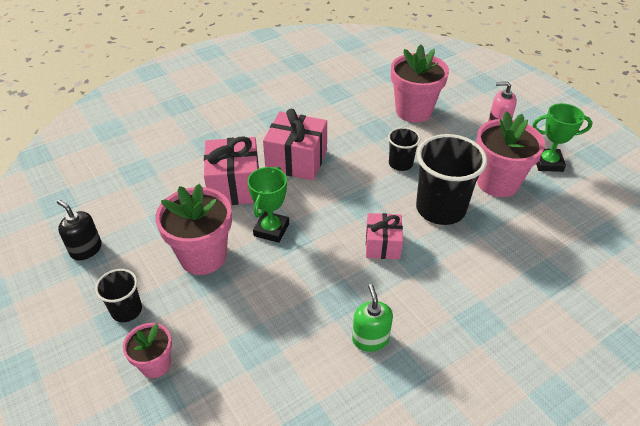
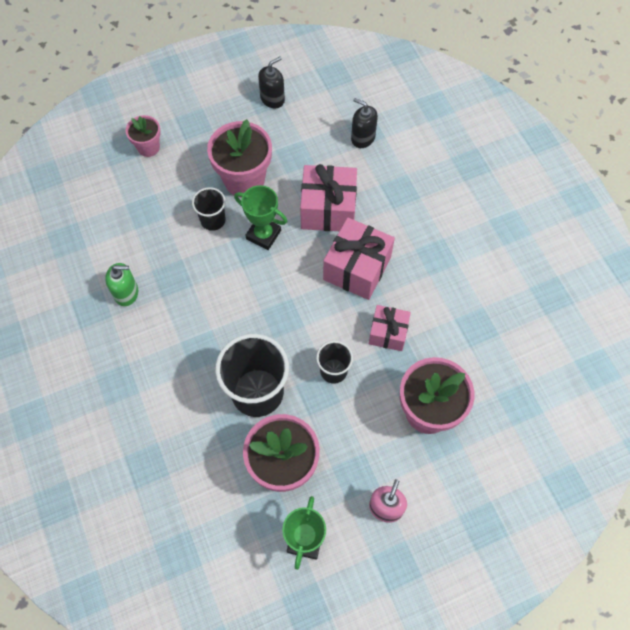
camera: 100 degrees right, 20 degrees up
black cup [95,269,142,322] -> black cup moved to [192,187,226,231]
pink gift [366,213,403,259] -> pink gift moved to [369,305,411,351]
none -> black soap dispenser [351,98,378,148]

